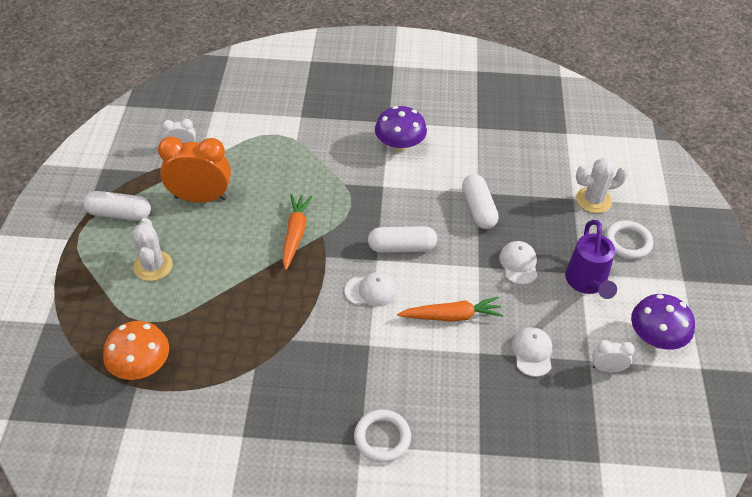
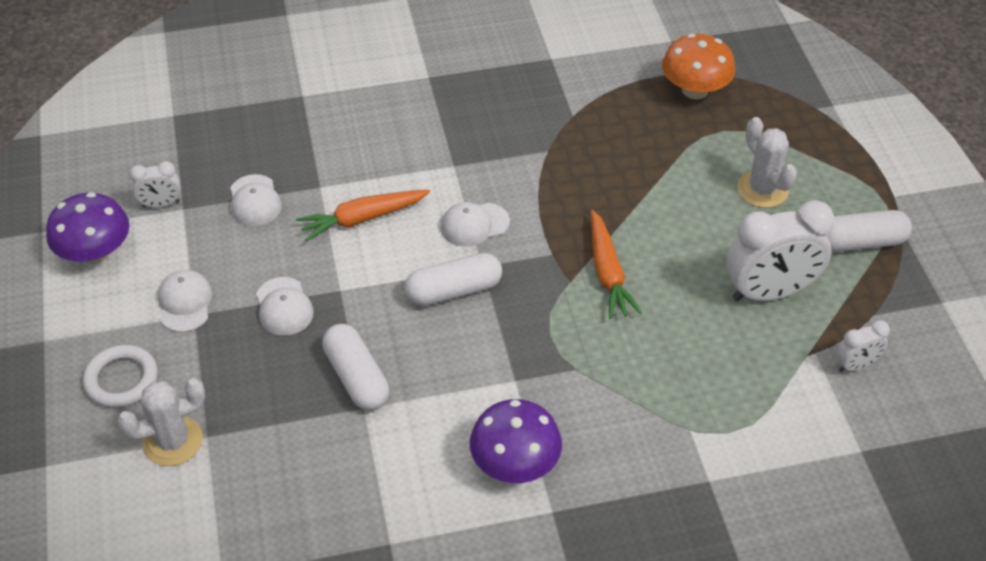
camera: 165 degrees right, 0 degrees up
orange clock [158,136,231,203] -> white clock [726,200,835,301]
white ring [354,409,411,463] -> none
purple watering can [565,220,617,299] -> white cap [158,270,212,332]

